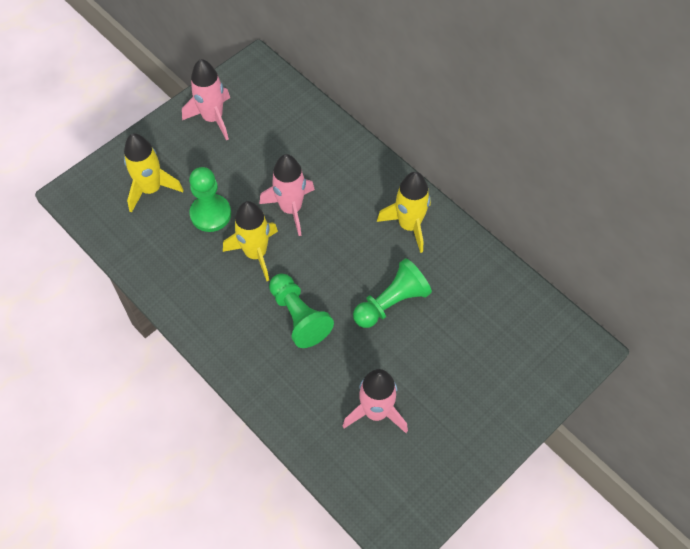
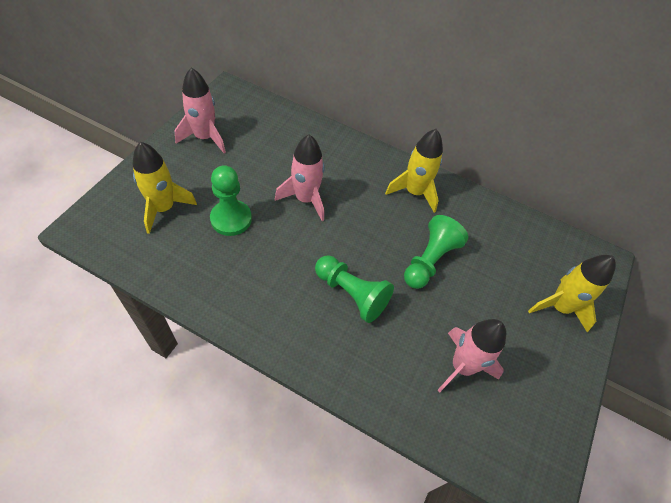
camera: 25 degrees left, 5 degrees down
yellow rocket [223,201,278,281] -> yellow rocket moved to [528,255,616,332]

